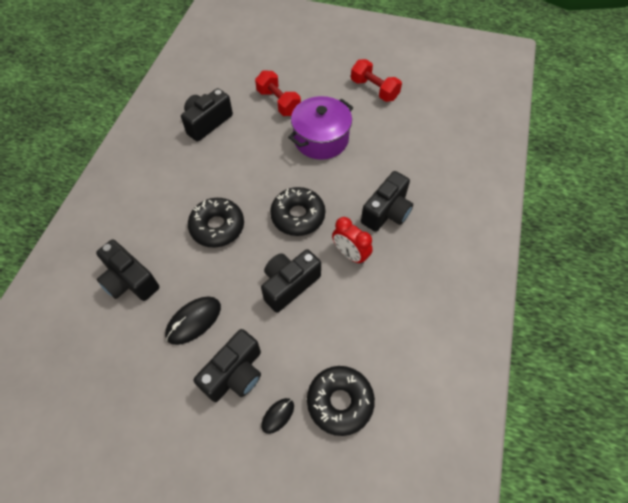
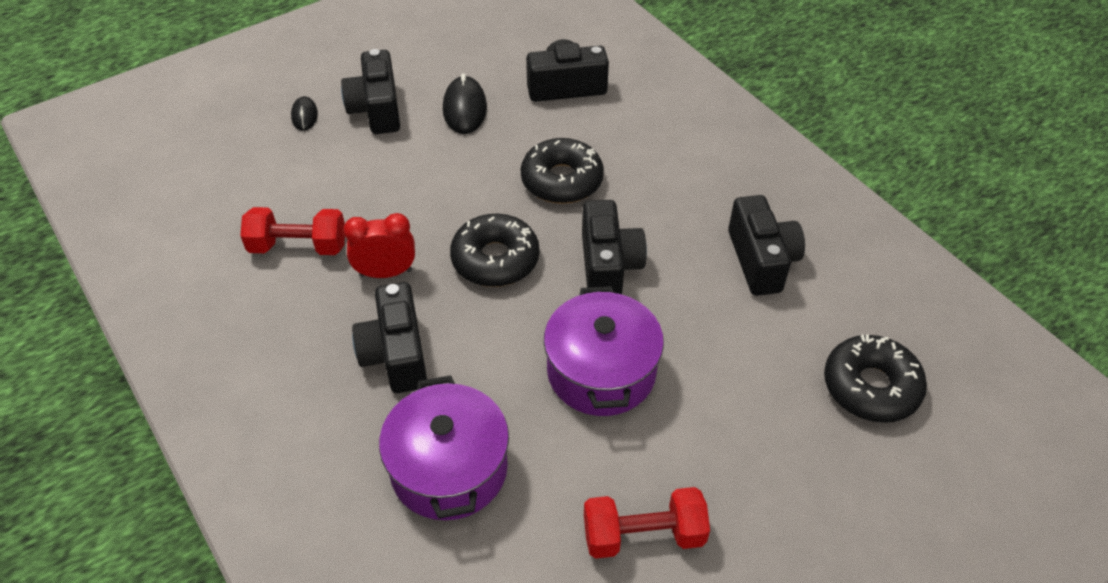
camera: 130 degrees right, 10 degrees down
red dumbbell [255,70,301,116] -> red dumbbell moved to [240,207,345,255]
black camera [261,249,321,313] -> black camera moved to [582,200,647,294]
black donut [307,366,375,436] -> black donut moved to [824,334,927,423]
none -> purple pot [379,375,509,520]

